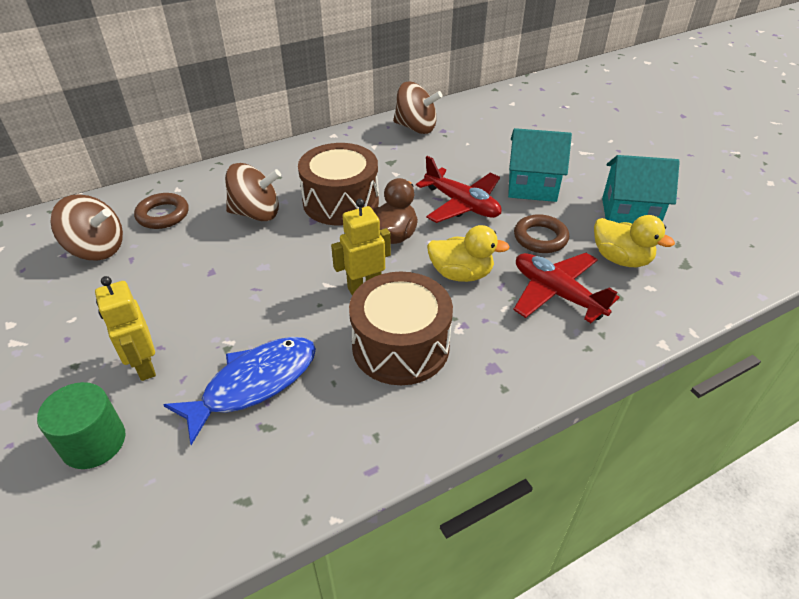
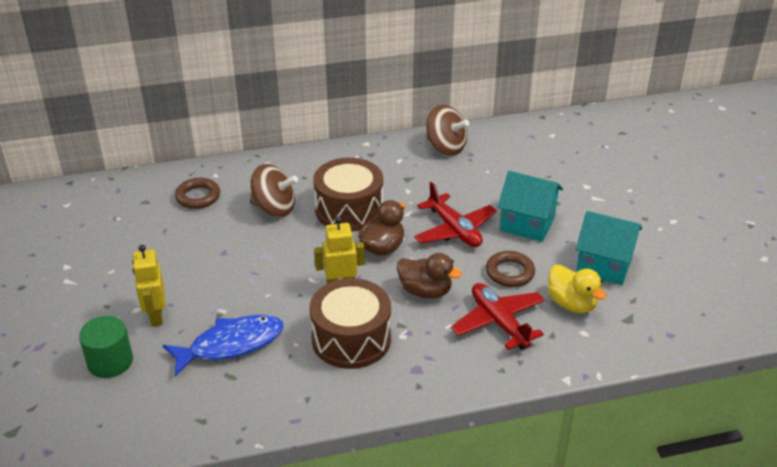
camera: 15 degrees right, 5 degrees down
brown spinning top [51,194,123,261] -> none
yellow duck [427,225,510,282] -> brown duck [397,253,462,299]

